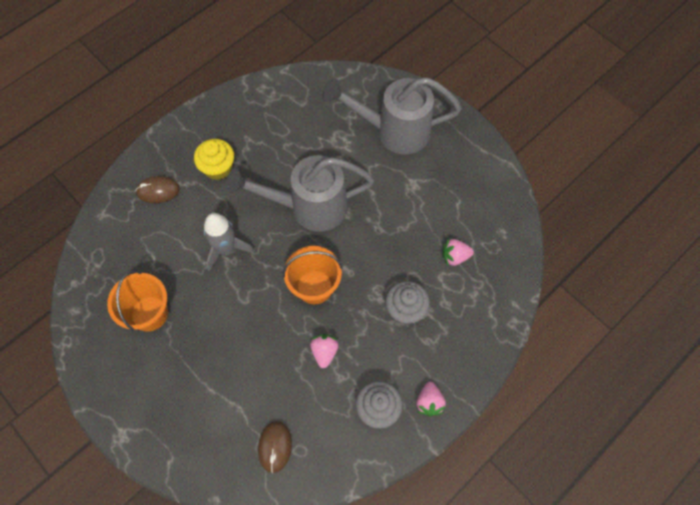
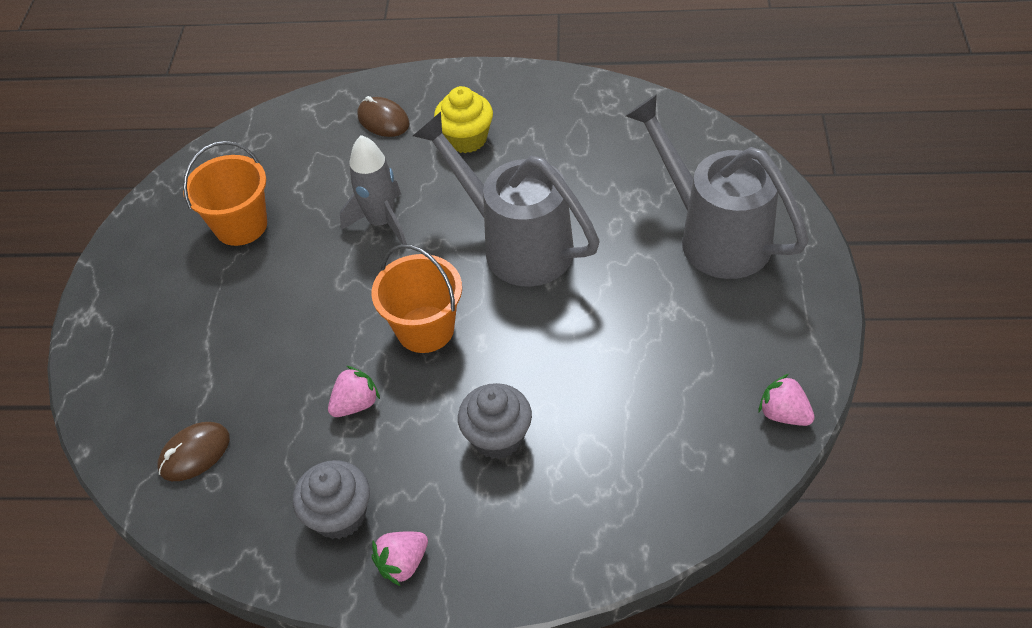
camera: 50 degrees right, 15 degrees down
pink strawberry [442,239,474,266] -> pink strawberry moved to [759,374,815,426]

